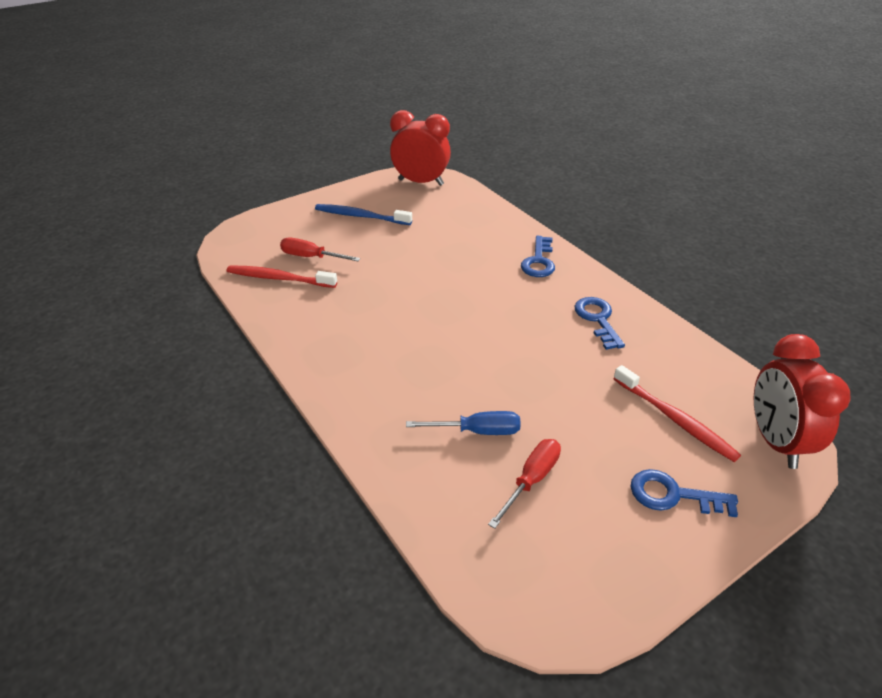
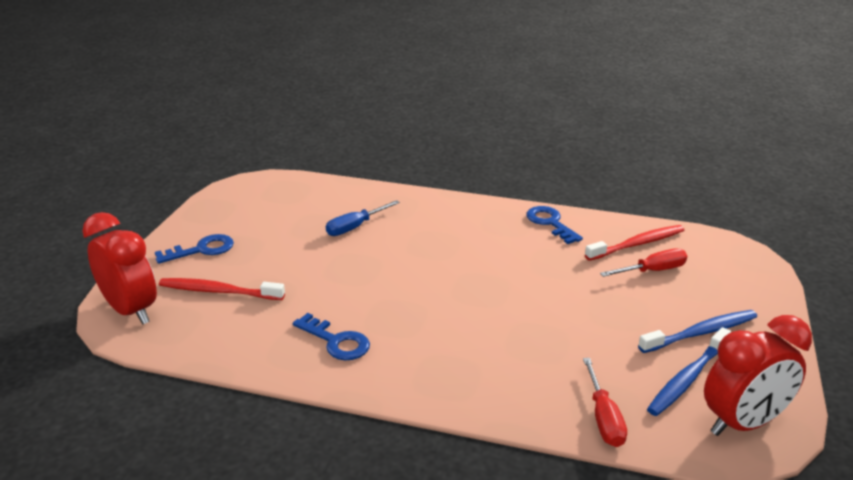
camera: 140 degrees right, 10 degrees down
red screwdriver [488,439,561,529] -> red screwdriver moved to [583,358,627,447]
blue key [521,236,555,277] -> blue key moved to [526,206,583,244]
none -> blue toothbrush [647,327,731,416]

